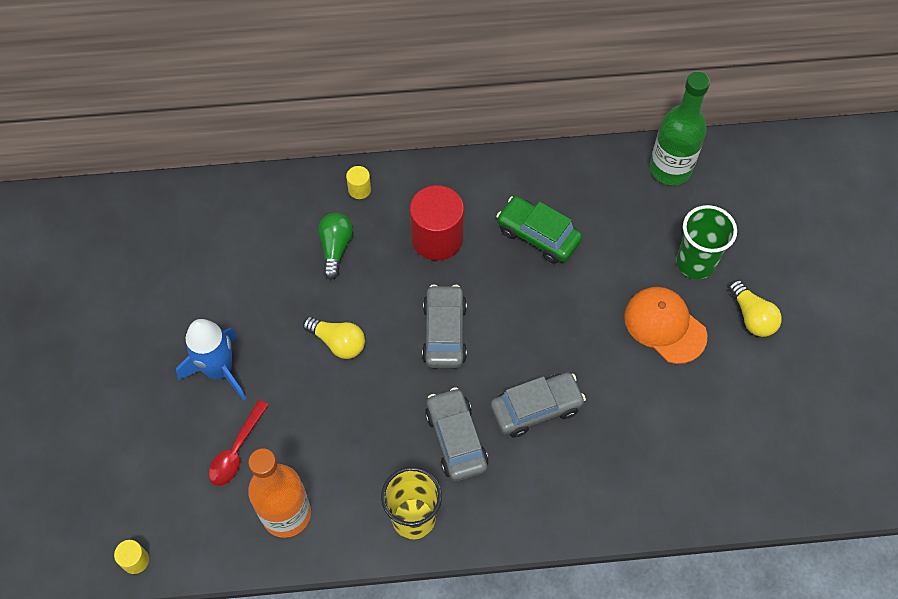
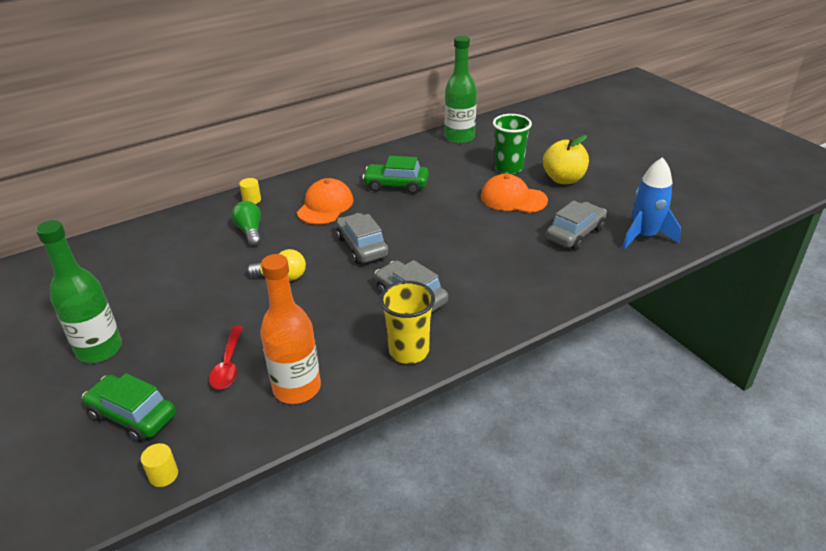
camera: 25 degrees left, 25 degrees down
blue rocket [176,319,246,401] -> blue rocket moved to [622,157,681,250]
red cylinder [410,185,464,261] -> orange cap [297,178,353,224]
grey car [490,372,586,438] -> grey car moved to [546,200,607,250]
yellow light bulb [729,280,782,337] -> yellow apple [543,135,589,184]
none -> green bottle [36,220,122,363]
none -> green car [82,373,176,442]

